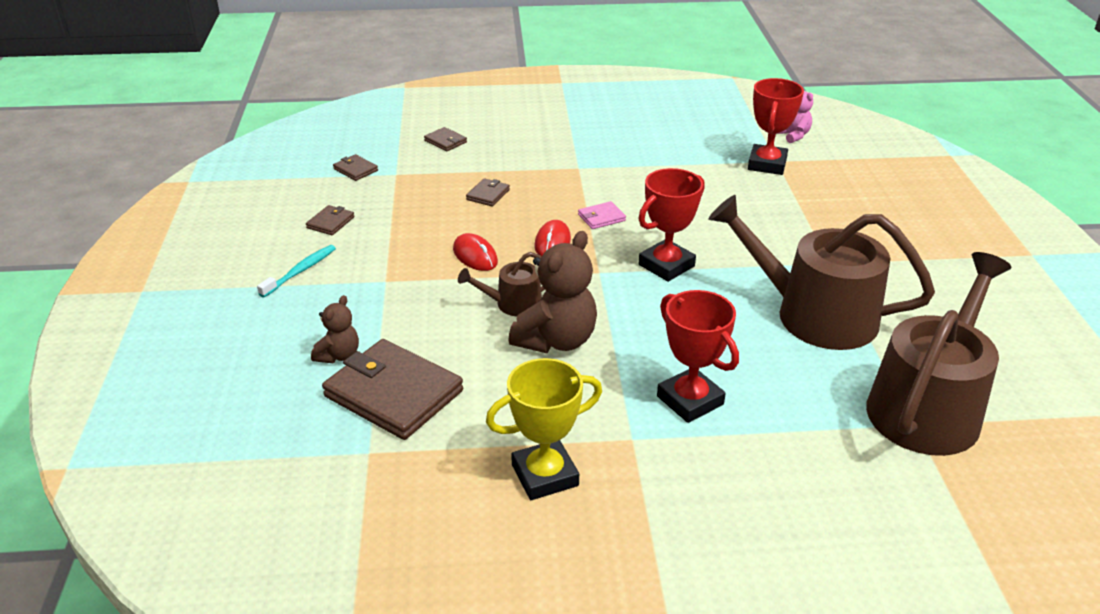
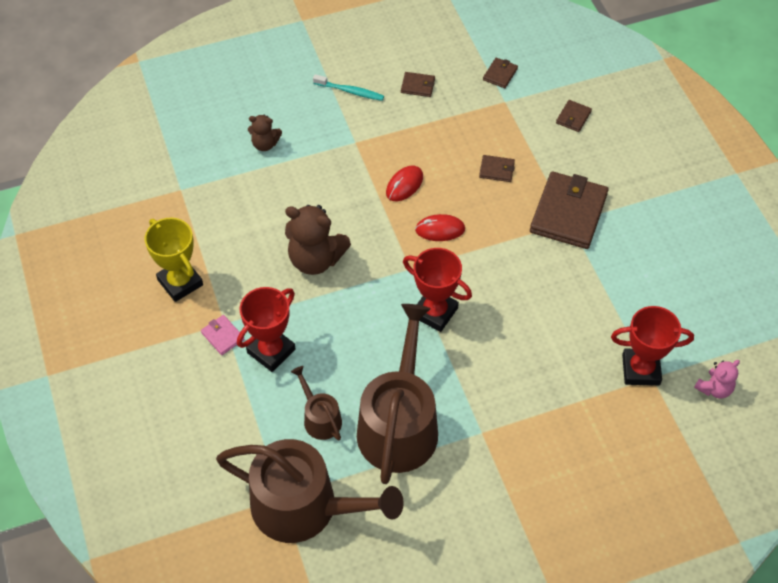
camera: 75 degrees right, 20 degrees up
brown wallet [322,339,463,440] -> brown wallet moved to [530,171,609,249]
brown watering can [458,252,545,317] -> brown watering can moved to [291,366,342,440]
pink wallet [578,201,626,229] -> pink wallet moved to [201,315,244,355]

